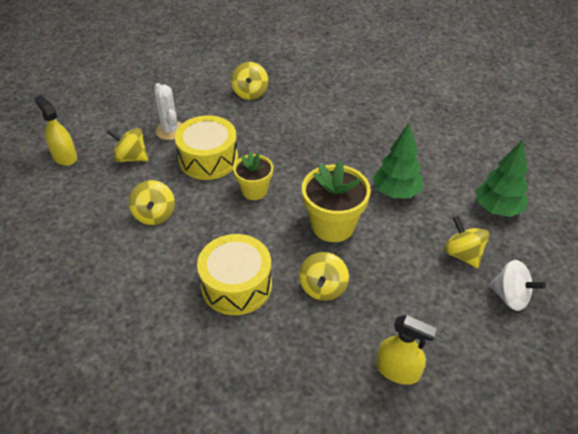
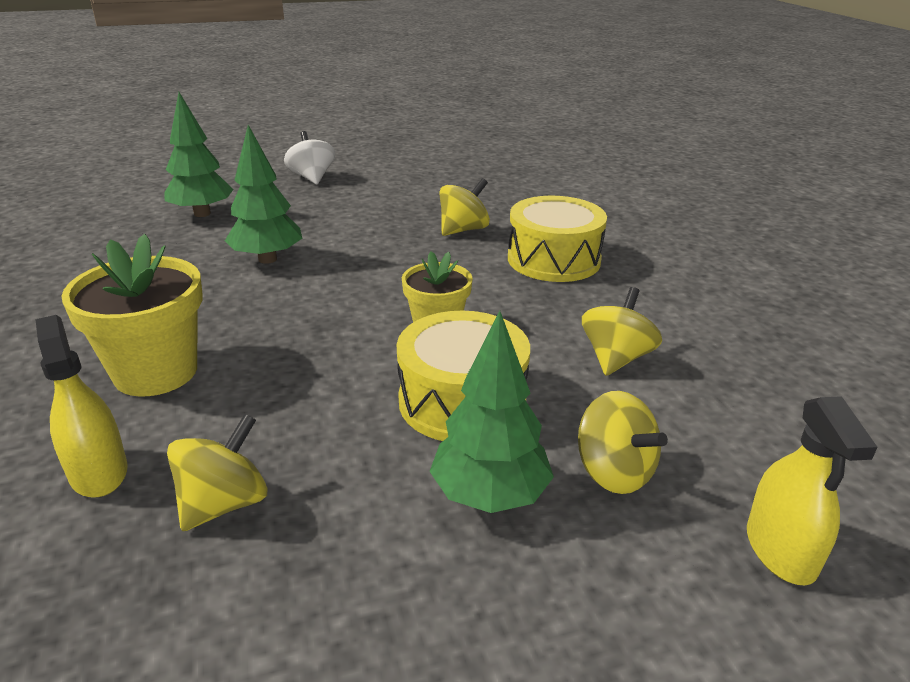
camera: 145 degrees left, 15 degrees down
white cactus [154,83,182,140] -> green tree [429,311,554,513]
yellow flower pot [302,161,371,242] -> yellow flower pot moved to [61,234,203,397]
yellow spray bottle [376,315,437,385] -> yellow spray bottle moved to [35,315,128,497]
yellow spinning top [443,216,490,268] -> none

